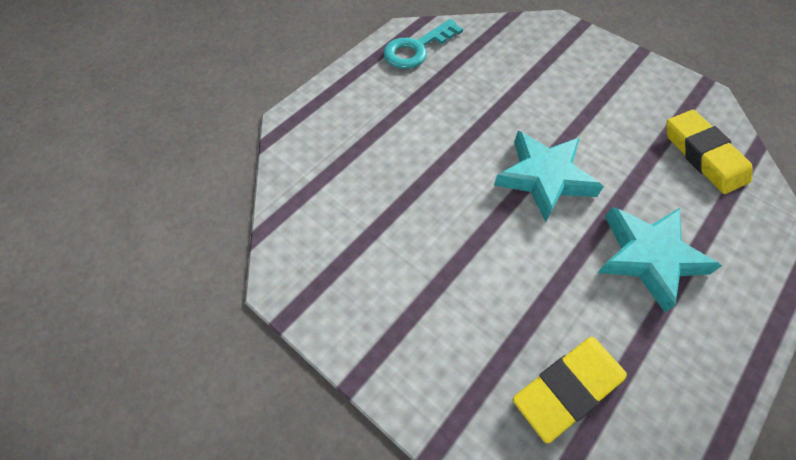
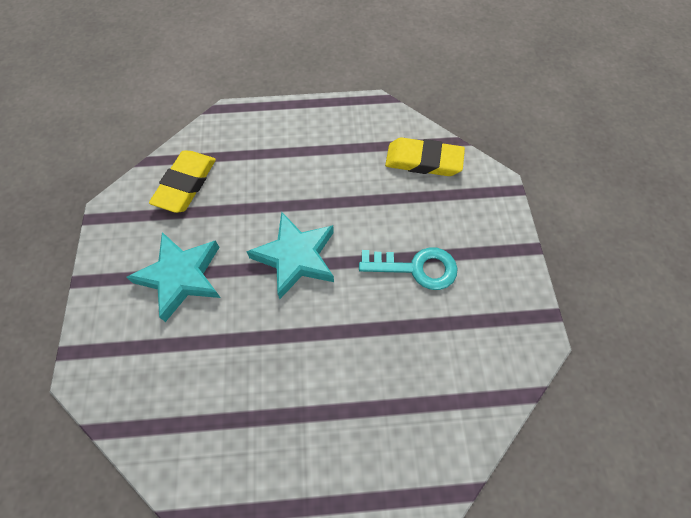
camera: 135 degrees left, 5 degrees up
turquoise key [383,19,463,69] -> turquoise key moved to [359,247,458,290]
turquoise star [597,207,722,312] -> turquoise star moved to [126,232,221,322]

